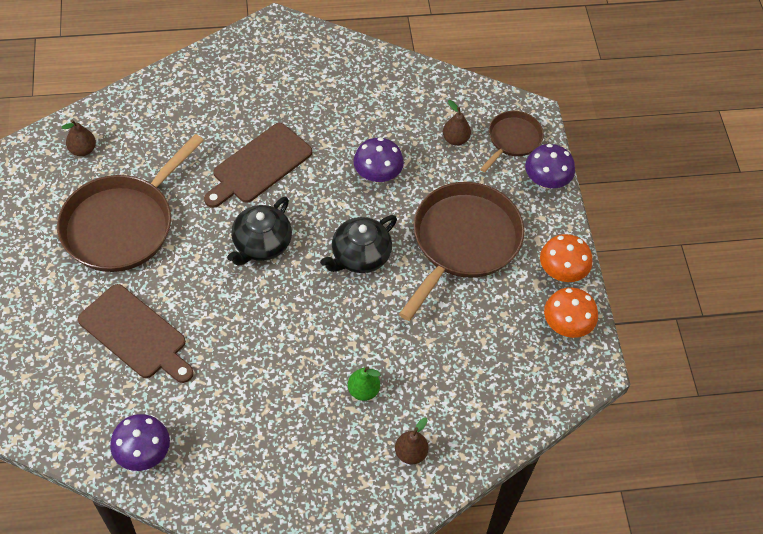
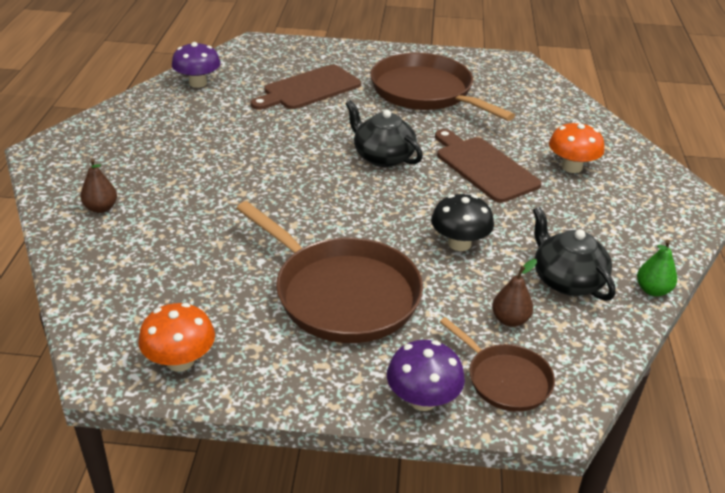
camera: 105 degrees right, 20 degrees down
brown pear [62,120,96,156] -> none
black teapot [320,215,397,273] -> black teapot moved to [533,207,616,301]
green pear [348,366,380,401] -> green pear moved to [637,240,677,296]
purple mushroom [353,137,404,183] -> black mushroom [431,194,494,251]
orange mushroom [540,234,592,282] -> orange mushroom moved to [549,121,605,173]

